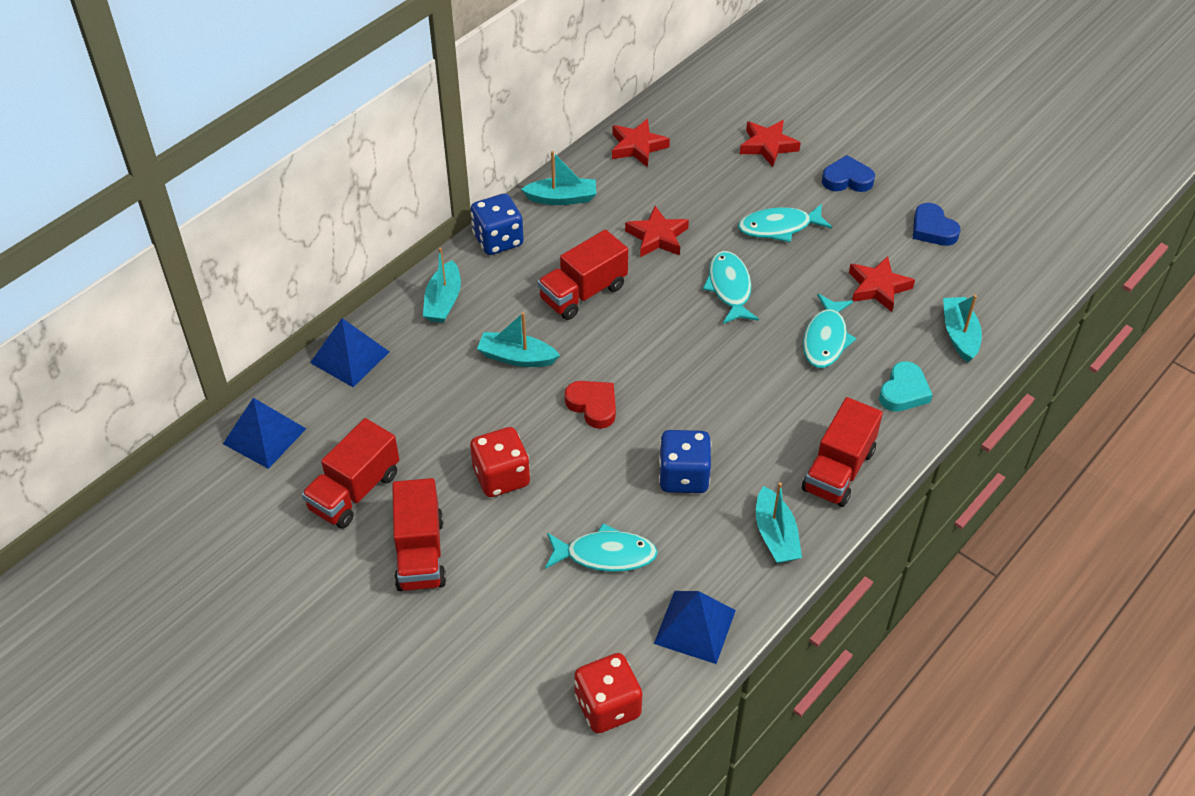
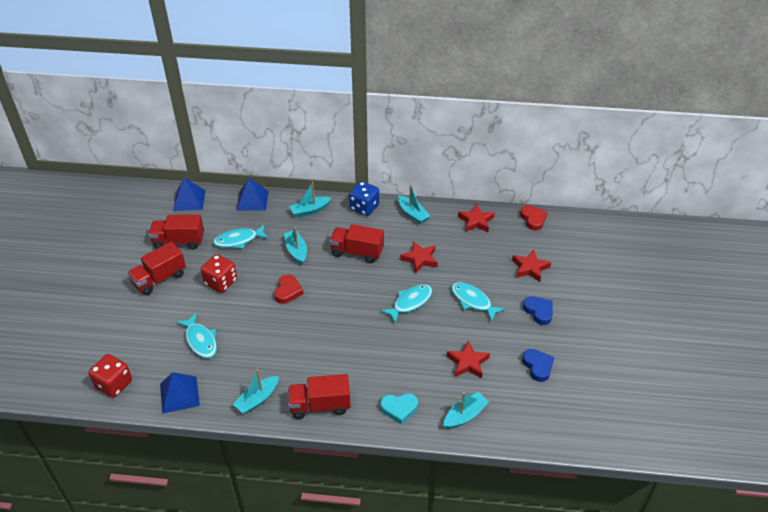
camera: 55 degrees right, 5 degrees down
blue dice [659,430,711,493] -> none
turquoise fish [803,294,856,368] -> turquoise fish moved to [213,225,269,249]
blue heart [913,203,960,246] -> blue heart turned 135 degrees clockwise [522,349,554,382]
none -> red heart [520,205,547,231]

